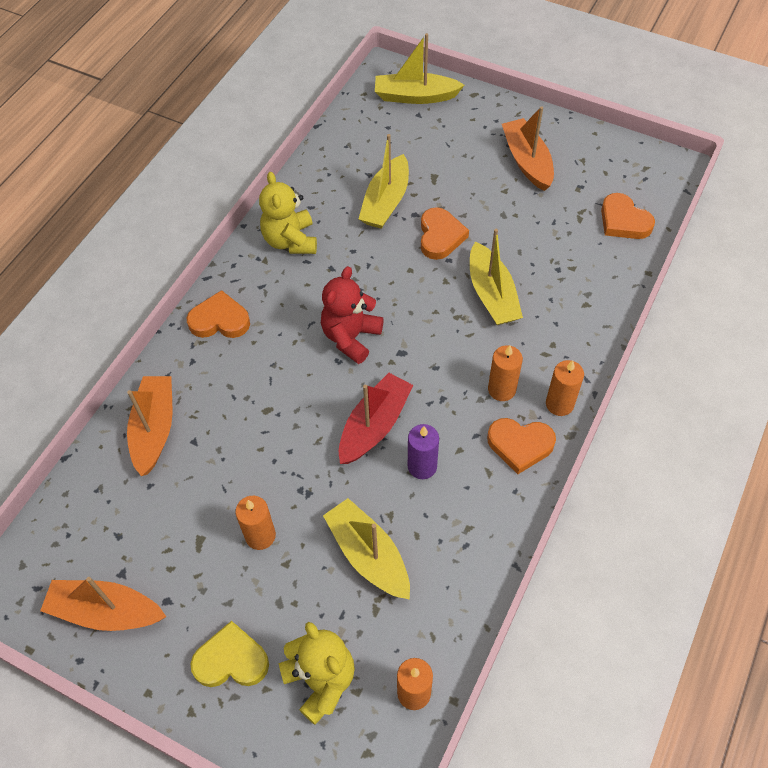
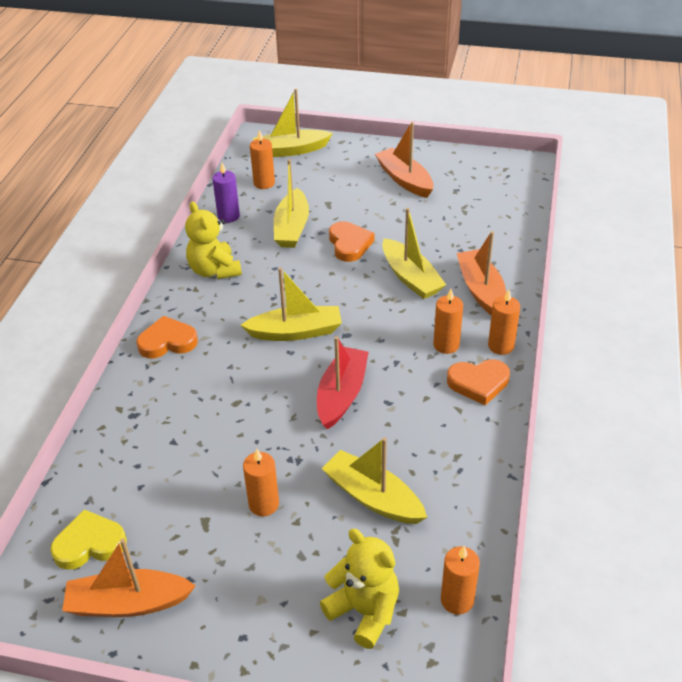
camera: 15 degrees left, 15 degrees down
orange boat [127,376,172,476] -> orange boat moved to [457,231,506,316]
yellow heart [191,621,269,687] -> yellow heart moved to [50,509,127,570]
red teddy bear [321,266,384,364] -> yellow boat [240,268,342,341]
purple candle [408,424,439,479] -> purple candle moved to [212,163,240,223]
orange heart [601,193,655,239] -> none
none -> orange candle [250,130,275,189]

